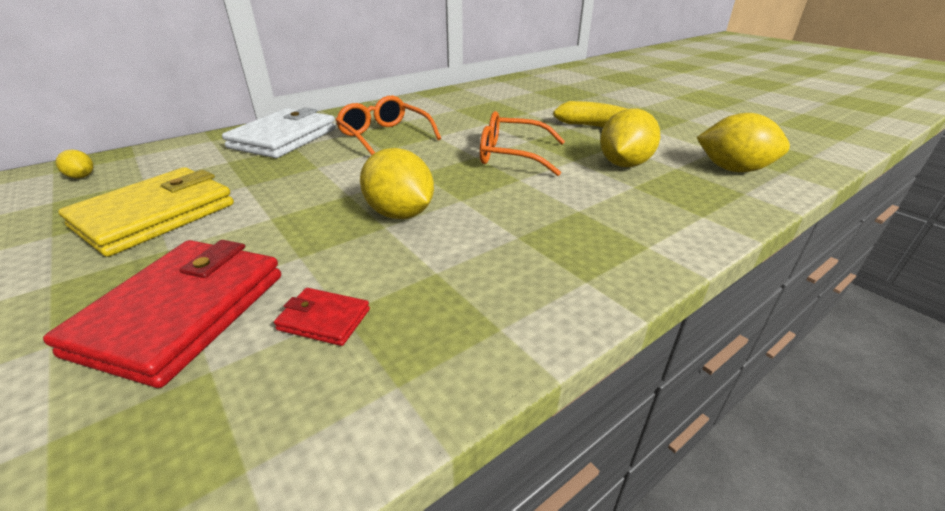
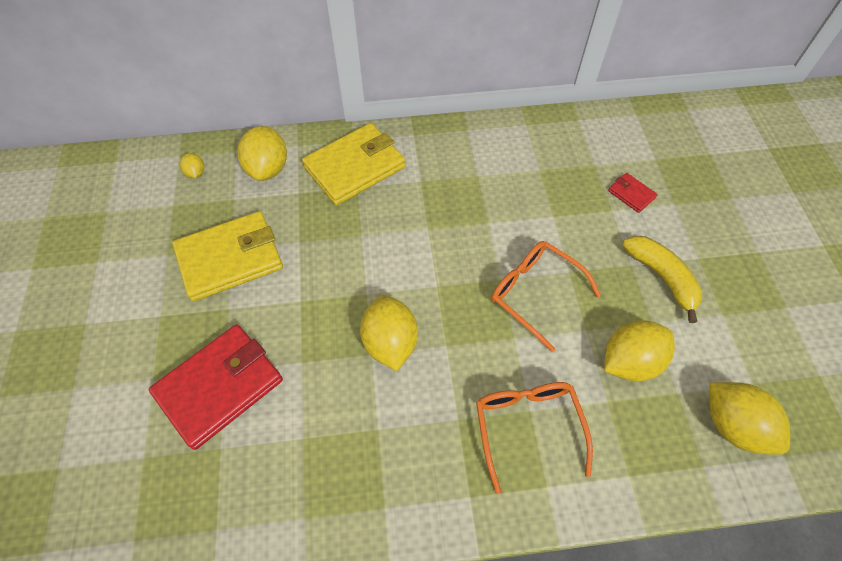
camera: 30 degrees right, 25 degrees up
white wallet [222,107,336,158] -> yellow wallet [302,123,406,205]
red wallet [274,288,370,346] -> red wallet moved to [608,173,658,213]
orange glasses [336,96,441,155] -> orange glasses moved to [476,382,593,494]
none -> yellow lemon [237,126,287,181]

